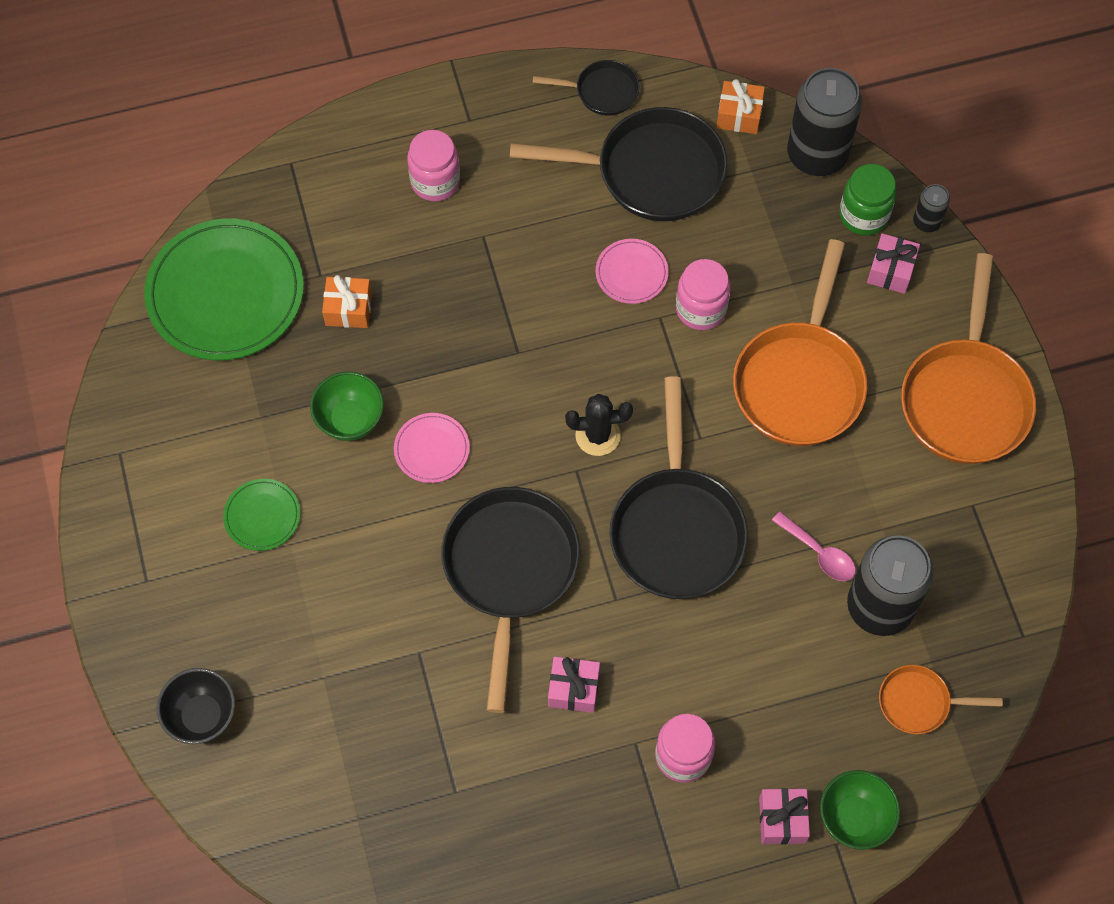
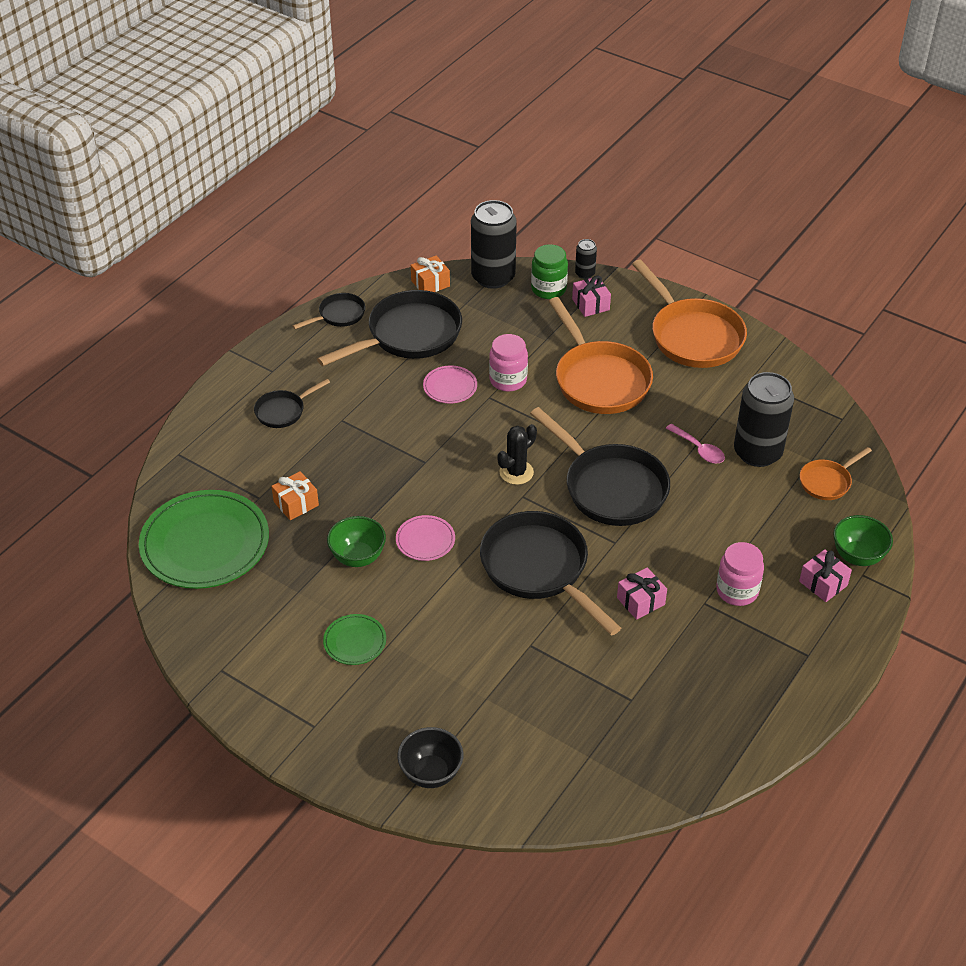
camera: 40 degrees left, 20 degrees down
pink jar [407,130,460,202] -> black pan [254,379,330,428]
pink spoon [772,511,856,581] -> pink spoon turned 45 degrees clockwise [665,424,725,464]

